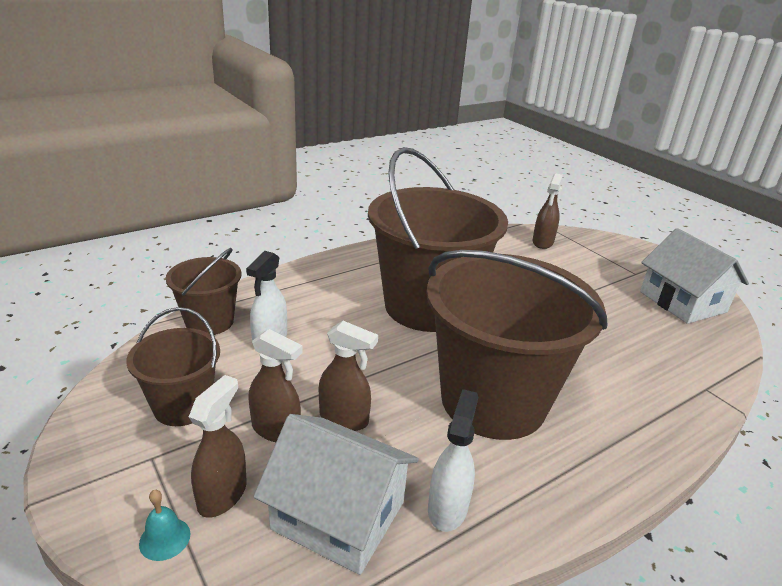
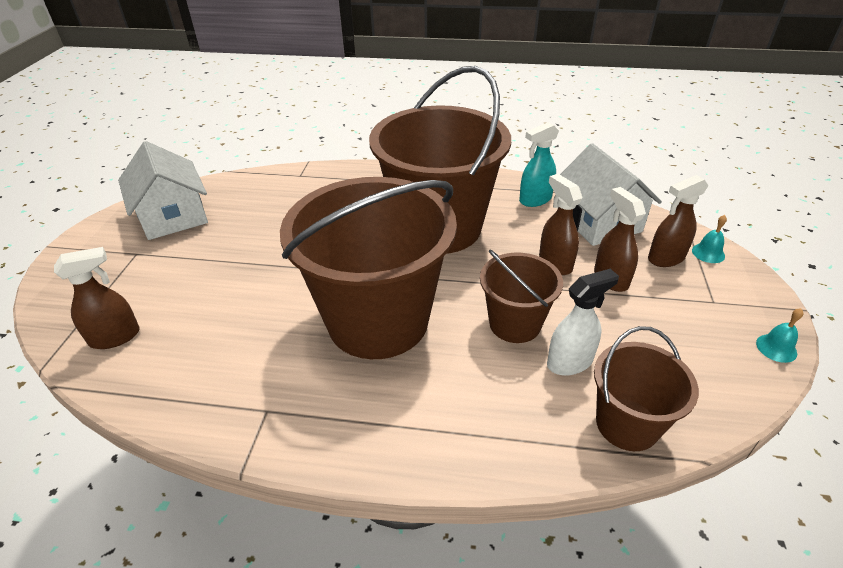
camera: 135 degrees left, 10 degrees up
brown bucket [126,307,220,426] -> brown bucket moved to [480,250,563,343]
white spray bottle [428,389,479,532] -> turquoise spray bottle [519,122,559,207]
white house [640,228,749,324] -> white house turned 45 degrees counterclockwise [118,141,208,240]
none -> turquoise bell [756,308,804,363]

